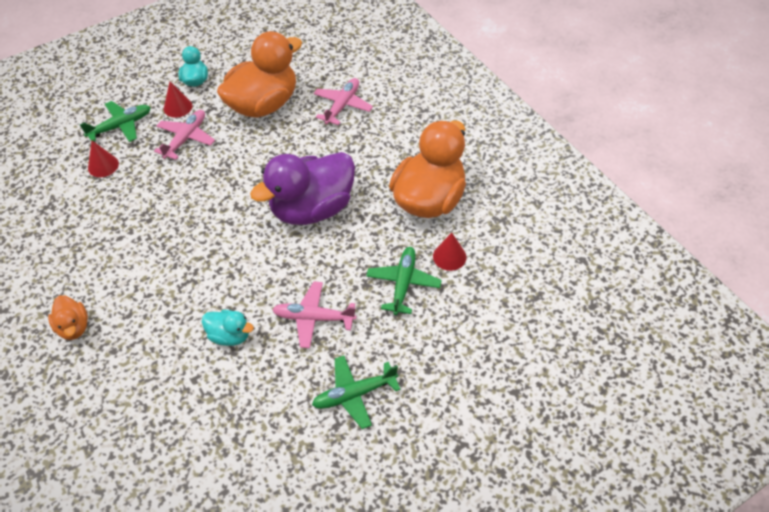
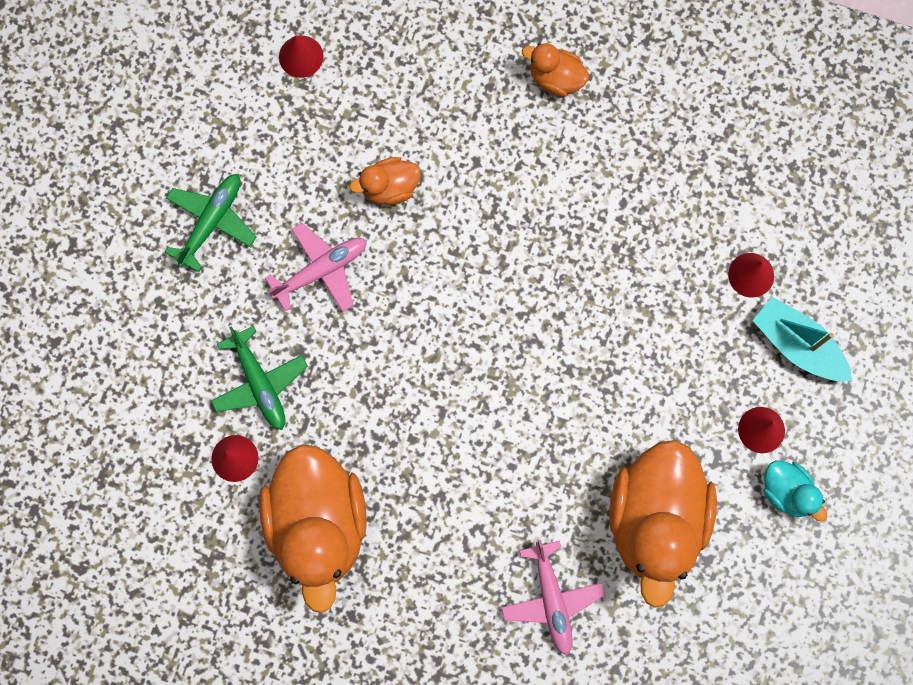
camera: 140 degrees right, 25 degrees up
green plane [80,101,151,142] -> turquoise boat [752,297,852,381]
pink plane [154,110,215,160] -> none
turquoise duck [202,310,254,346] -> orange duck [349,157,421,205]
purple duck [250,152,355,225] -> none
none -> red cone [279,36,324,78]

